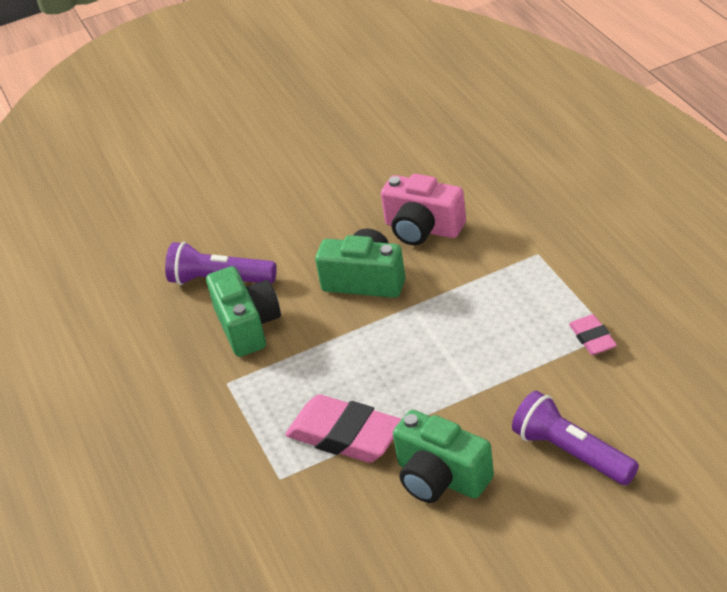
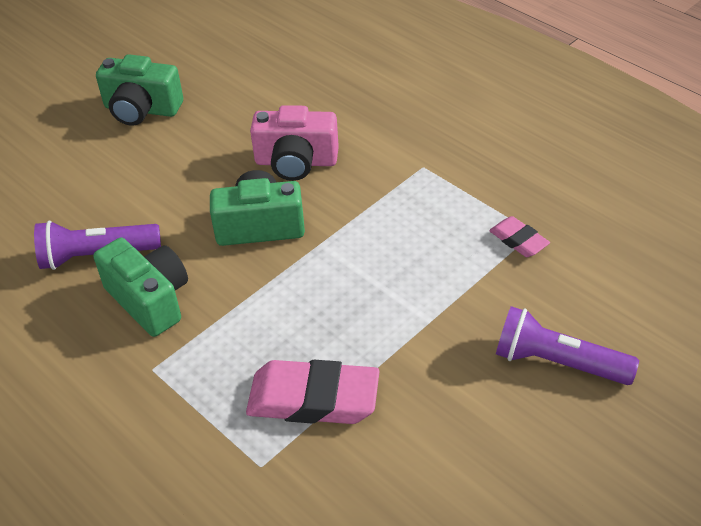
camera: 25 degrees left, 5 degrees up
green camera [393,410,494,503] -> green camera moved to [96,54,183,126]

